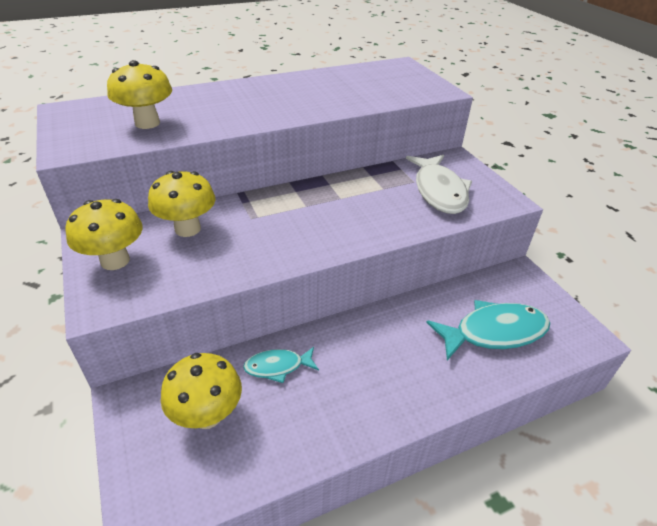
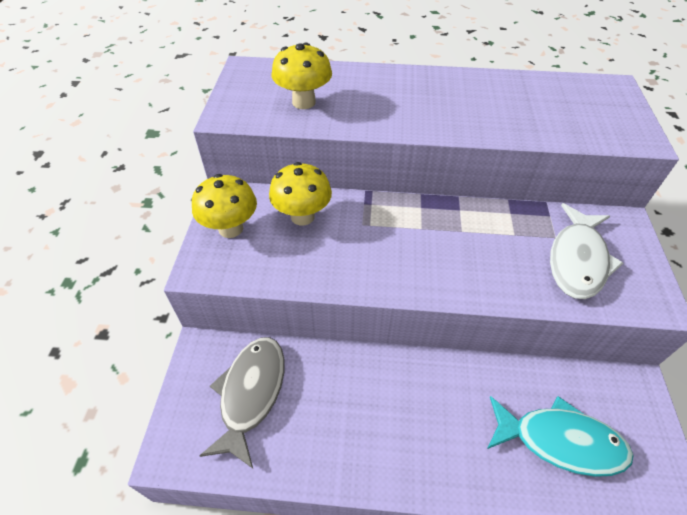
camera: 30 degrees right, 10 degrees up
yellow mushroom [161,353,242,429] -> grey fish [199,337,285,468]
turquoise fish [243,347,319,383] -> none

